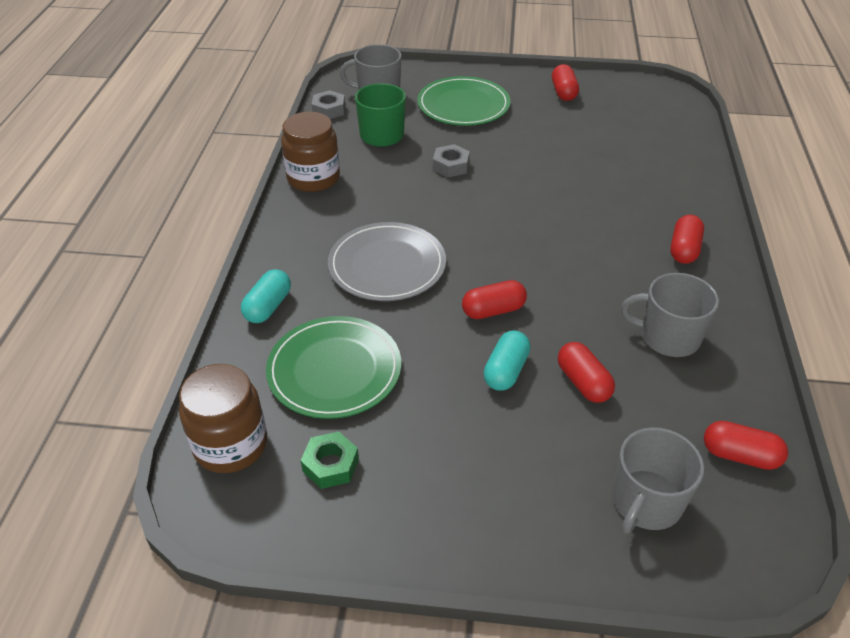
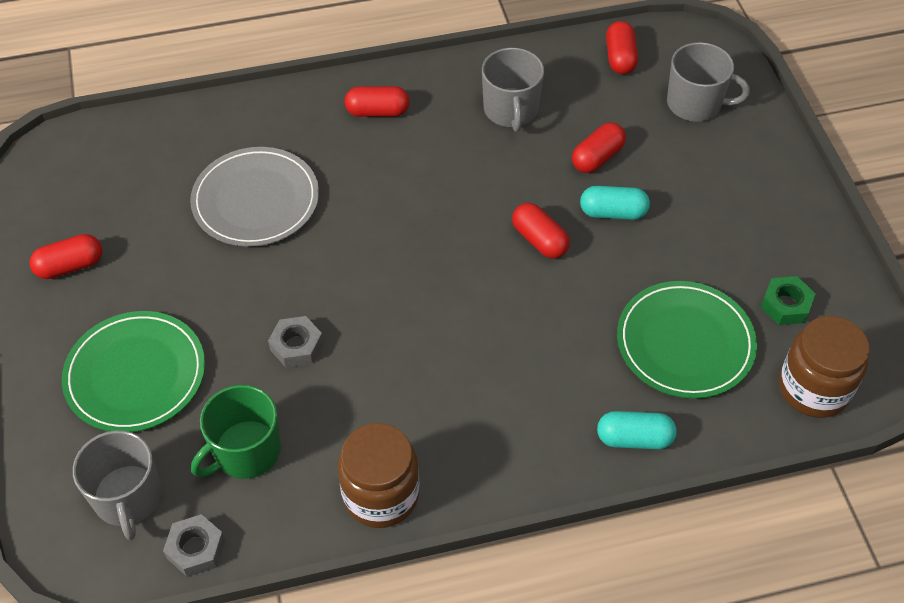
camera: 110 degrees left, 10 degrees up
grey plate [328,222,446,301] -> grey plate moved to [190,147,319,247]

